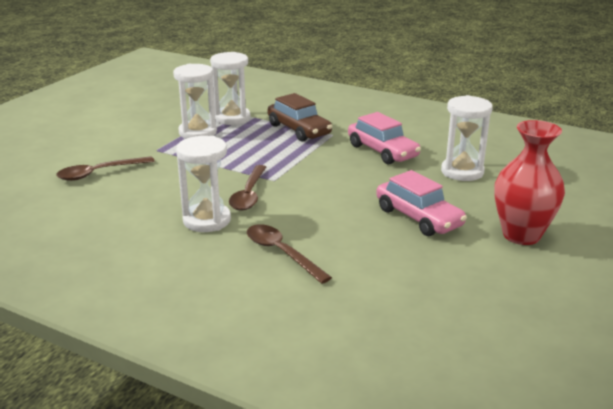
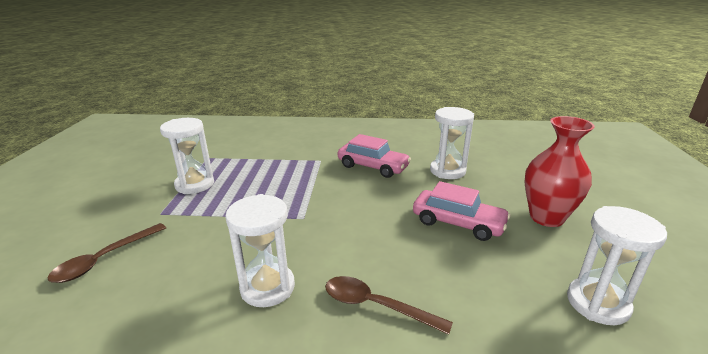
camera: 25 degrees left, 0 degrees up
white hourglass [210,52,250,125] -> white hourglass moved to [567,206,667,325]
brown spoon [229,165,266,210] -> none
brown car [267,93,332,142] -> none

